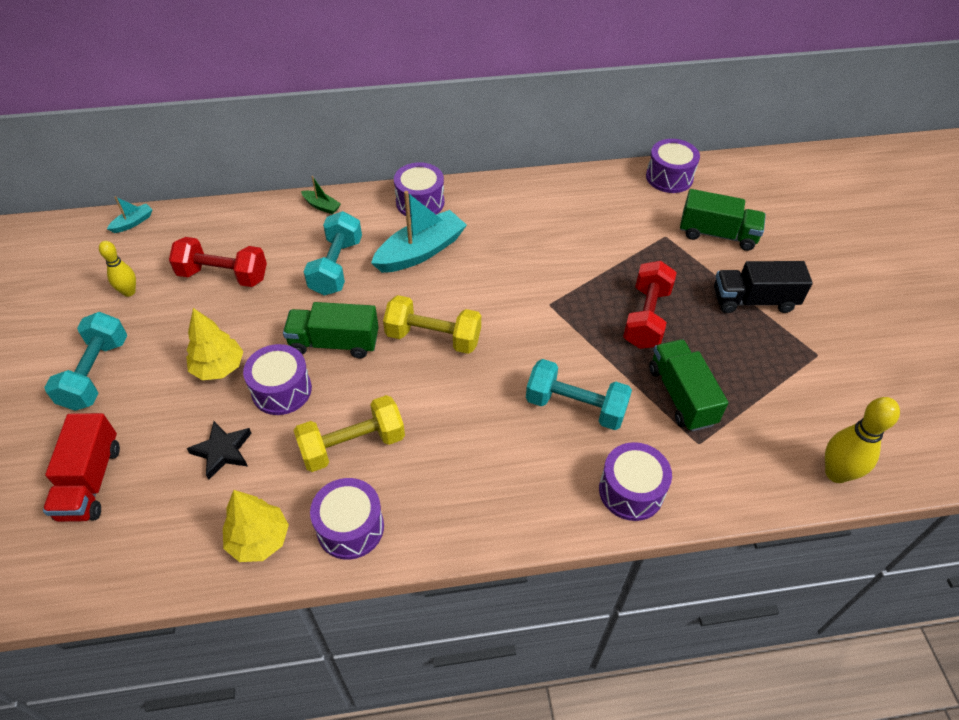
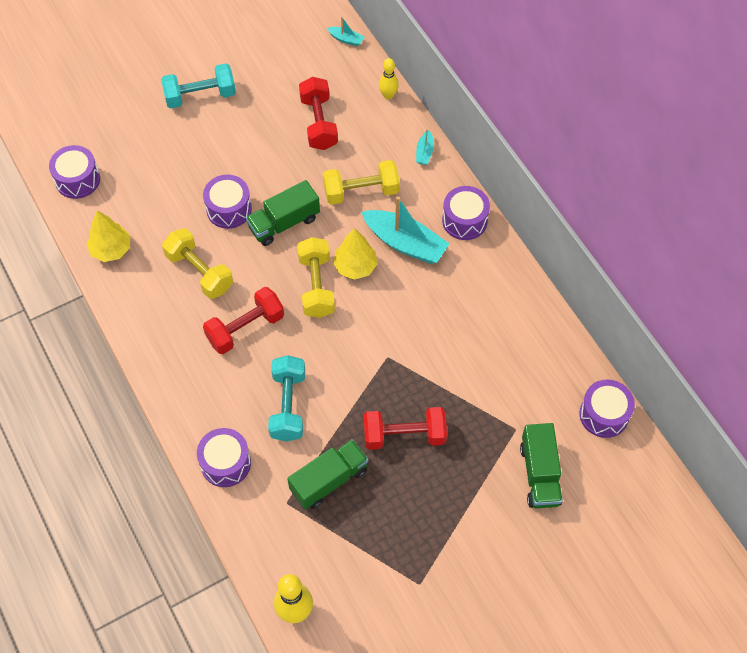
camera: 70 degrees right, 10 degrees up
red truck [43,413,120,522] -> none
yellow bowling pin [99,241,136,297] -> yellow bowling pin moved to [379,58,399,100]
yellow tree [186,308,243,380] -> yellow tree moved to [333,228,377,280]
black star [187,421,252,480] -> none
green truck [283,302,379,359] -> green truck turned 105 degrees counterclockwise [246,180,320,246]
green boat [301,176,341,214] -> turquoise boat [416,129,434,165]
turquoise dumbbell [304,211,362,296] -> yellow dumbbell [323,160,400,205]
purple drum [310,478,384,560] -> purple drum moved to [49,145,100,199]
black truck [714,261,813,313] -> none
none -> red dumbbell [203,287,284,354]

